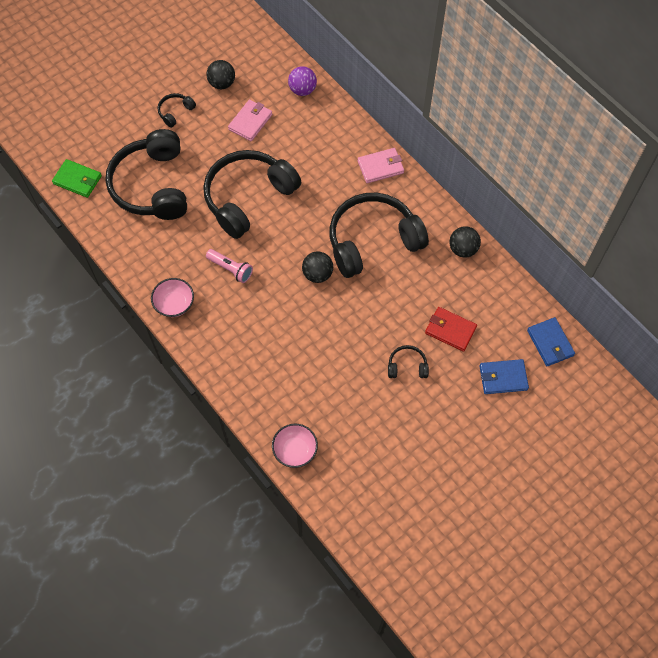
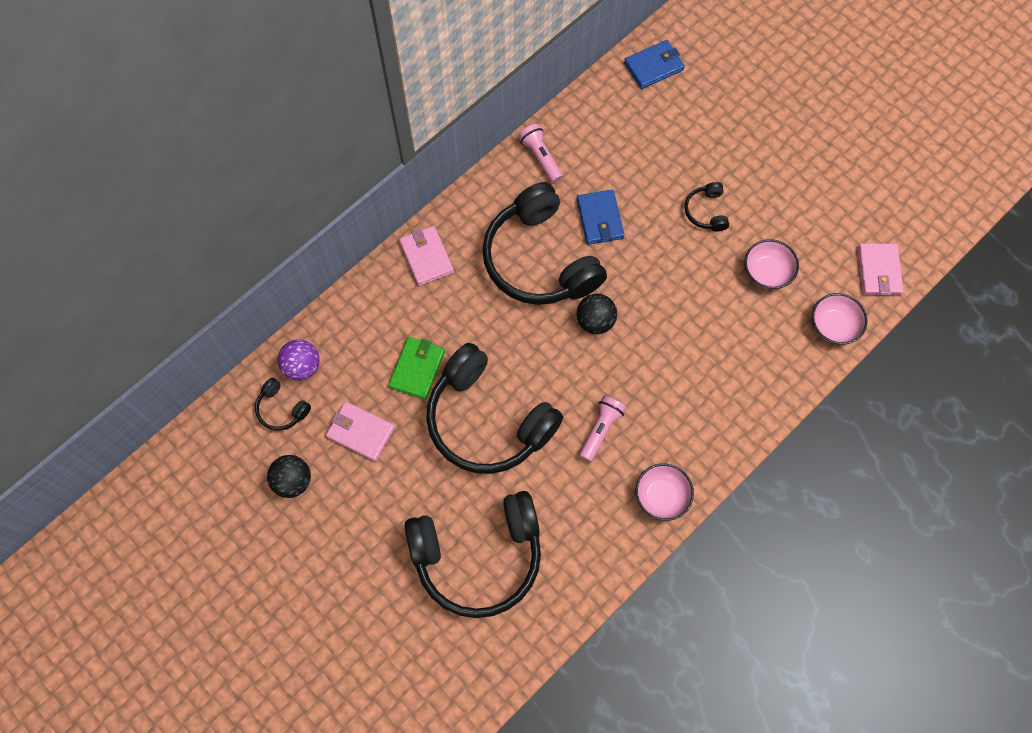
camera: 95 degrees left, 5 degrees up
green wallet [52,159,102,198] -> green wallet moved to [389,337,445,400]
black headphones [158,93,196,128] -> black headphones moved to [255,378,311,431]
red wallet [425,307,477,352] -> none
black ball [449,226,481,258] -> pink flashlight [518,124,563,183]
blue wallet [480,359,529,394] -> blue wallet moved to [577,190,625,245]
none -> pink bowl [745,239,799,289]
none -> pink wallet [857,243,904,295]

